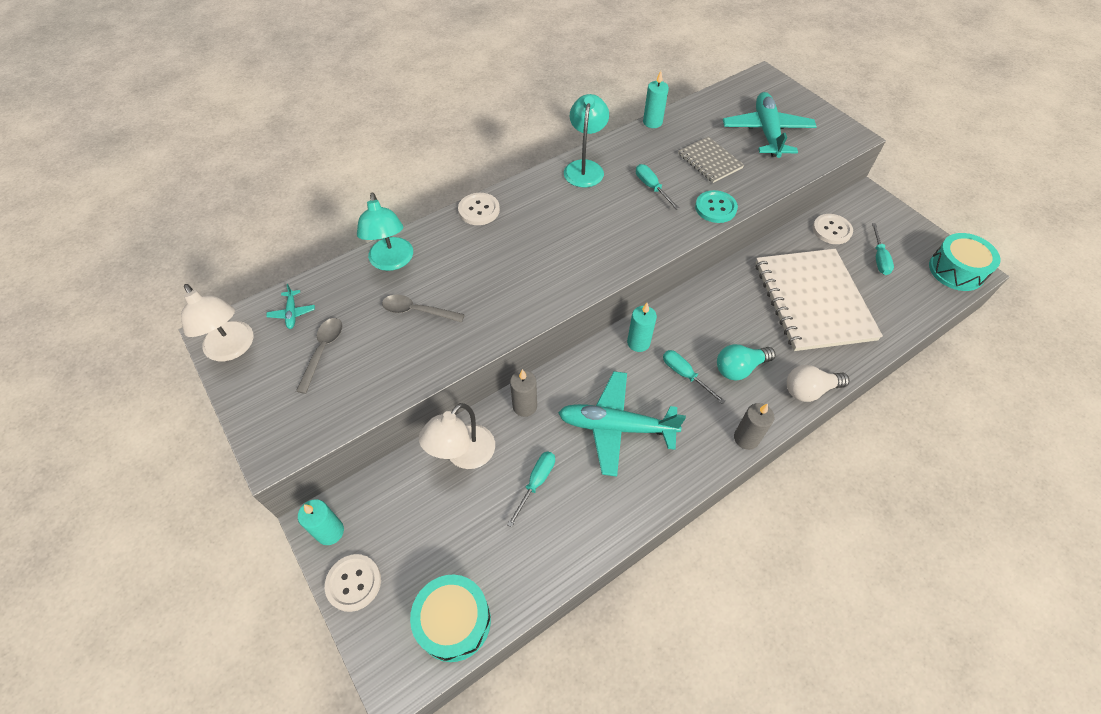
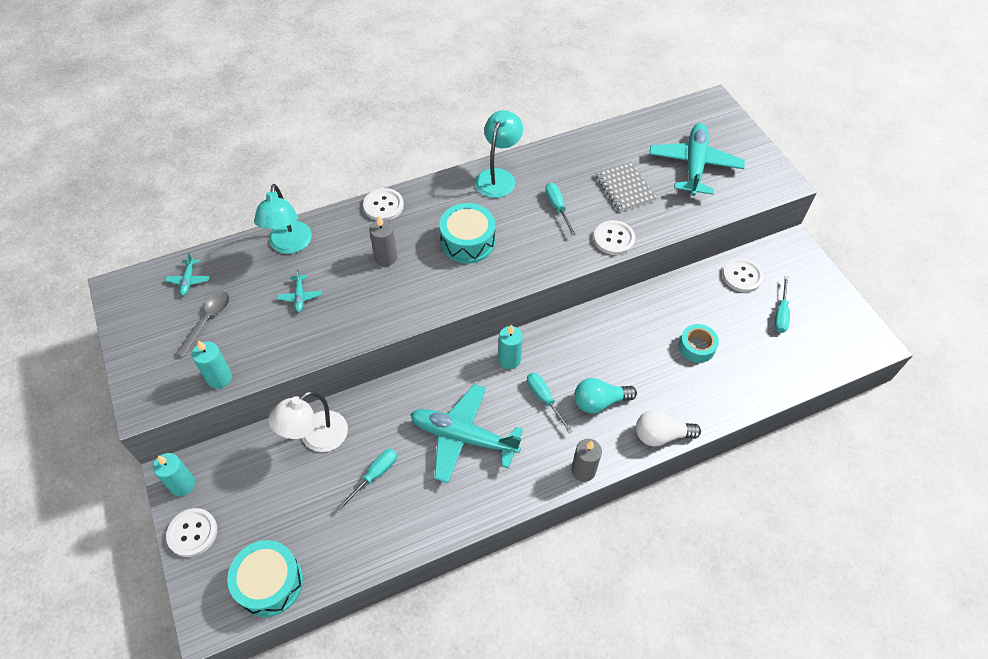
camera: 10 degrees right, 0 degrees up
white lamp [181,284,253,361] -> none
grey spoon [382,295,465,322] -> turquoise plane [277,269,321,312]
grey candle [510,369,537,417] -> grey candle moved to [369,216,397,266]
turquoise candle [643,71,669,128] -> turquoise candle moved to [192,340,232,389]
turquoise button [695,190,738,223] -> white button [594,220,635,255]
white notebook [755,249,883,351] -> turquoise tape [679,324,719,363]
turquoise drum [929,233,1000,291] -> turquoise drum moved to [440,203,495,263]

